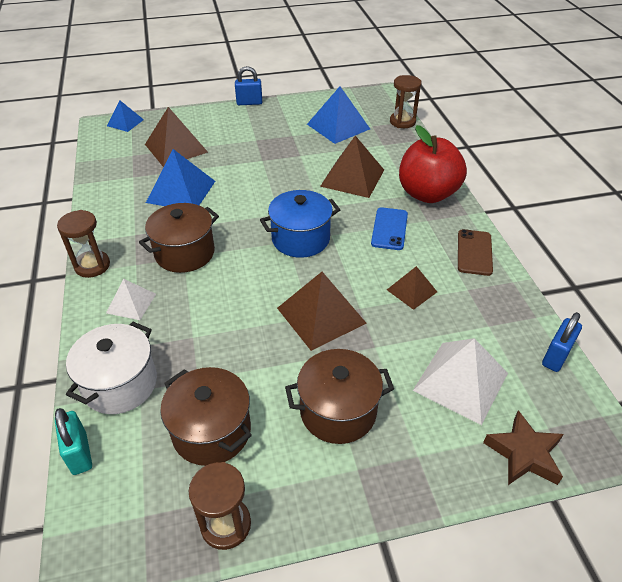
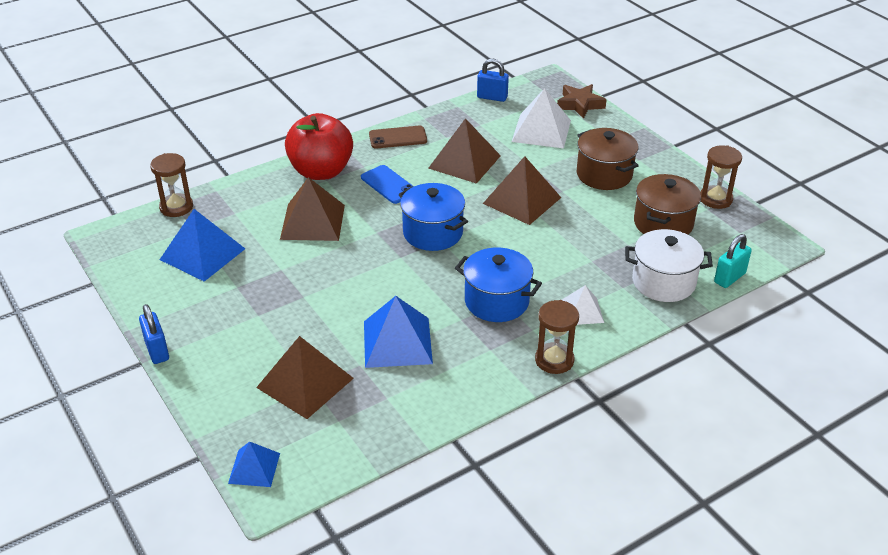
camera: 110 degrees left, 5 degrees down
brown pot [139,203,219,273] -> blue pot [455,248,542,322]
blue phone [371,207,408,250] -> blue phone turned 60 degrees clockwise [361,165,414,204]
brown pyramid [387,266,437,310] -> brown pyramid [428,118,501,184], size x1.73

